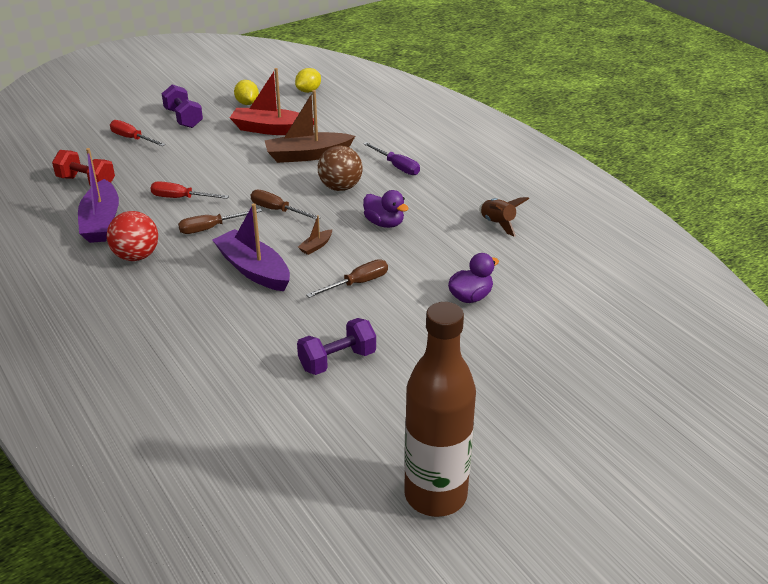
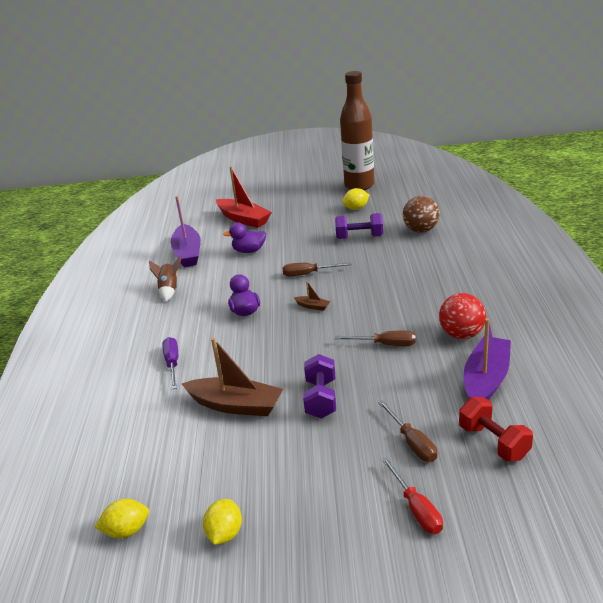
camera: 145 degrees left, 5 degrees down
red screwdriver [150,182,229,199] -> none
purple dumbbell [162,85,203,128] -> purple dumbbell moved to [303,354,336,419]
purple boat [212,203,290,291] -> purple boat moved to [170,196,201,267]
red boat [230,68,314,135] -> red boat moved to [216,166,272,228]
brown screwdriver [251,190,321,219] -> brown screwdriver moved to [378,400,437,462]
brown boat [298,215,332,255] -> brown boat turned 45 degrees clockwise [294,281,330,311]
brown ball [318,146,363,191] -> brown ball moved to [403,196,440,233]
none -> yellow lemon [342,188,369,210]

